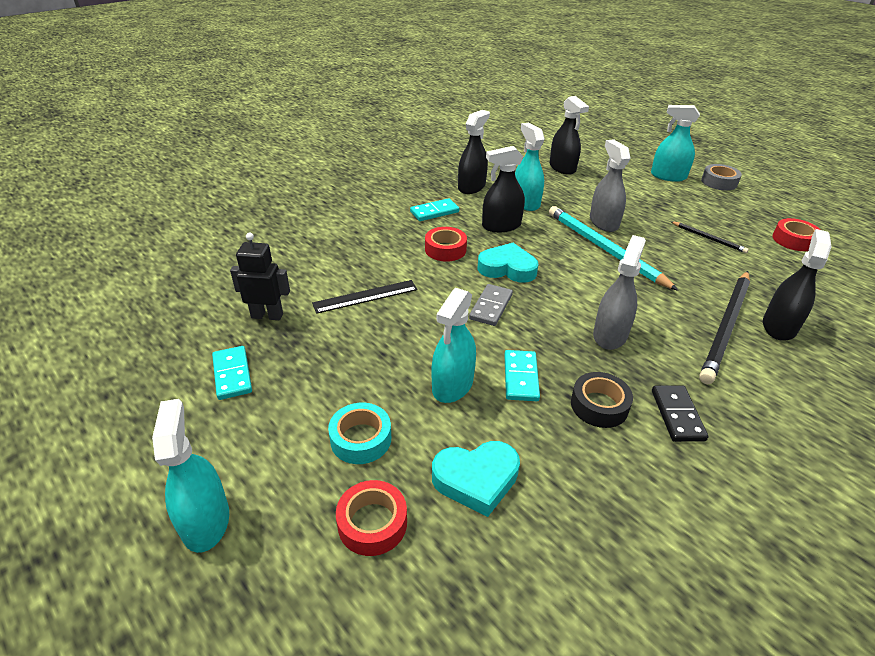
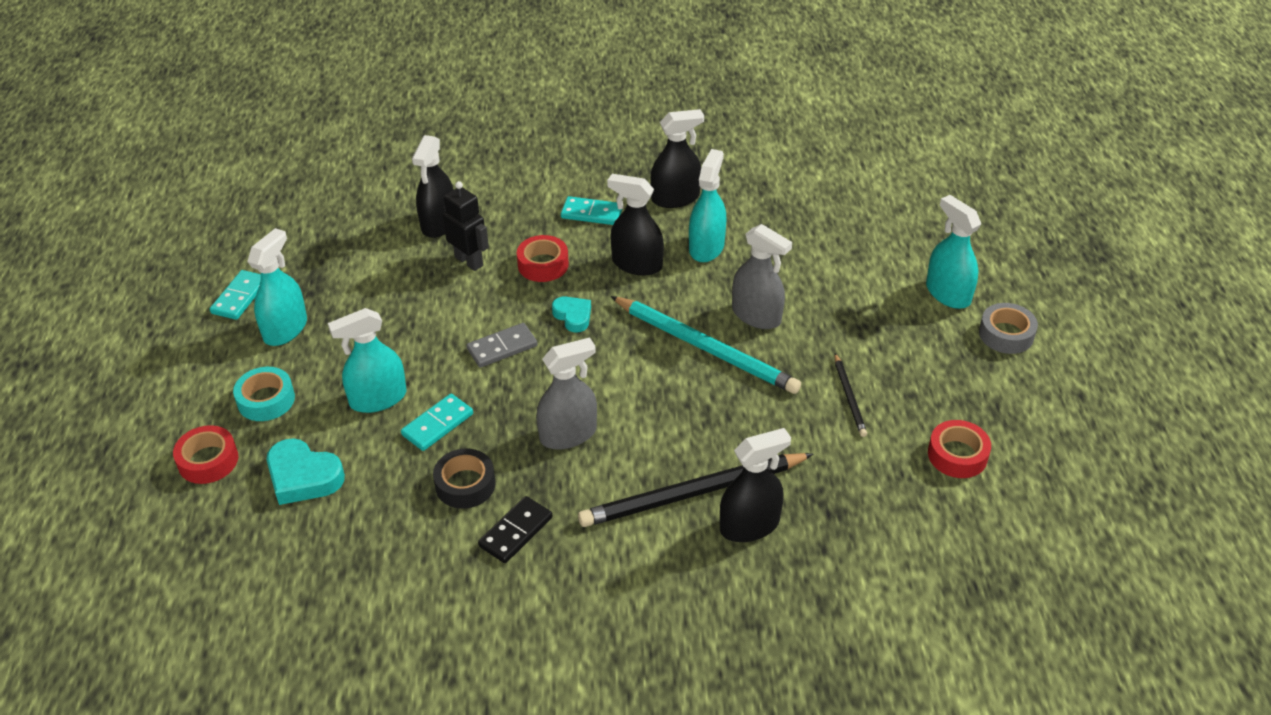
camera: 40 degrees right, 5 degrees up
turquoise spray bottle [152,399,229,553] -> turquoise spray bottle moved to [247,228,307,346]
black robot [230,233,290,320] -> black robot moved to [443,181,489,271]
black ruler [312,280,418,314] -> none
turquoise heart [478,243,539,283] -> turquoise heart [552,296,591,333], size x0.63
turquoise pencil [549,206,678,291] -> turquoise pencil turned 120 degrees clockwise [611,296,801,394]
black spray bottle [550,96,589,175] -> black spray bottle moved to [412,135,454,238]
grey spray bottle [590,139,630,232] -> grey spray bottle turned 105 degrees clockwise [732,224,792,329]

